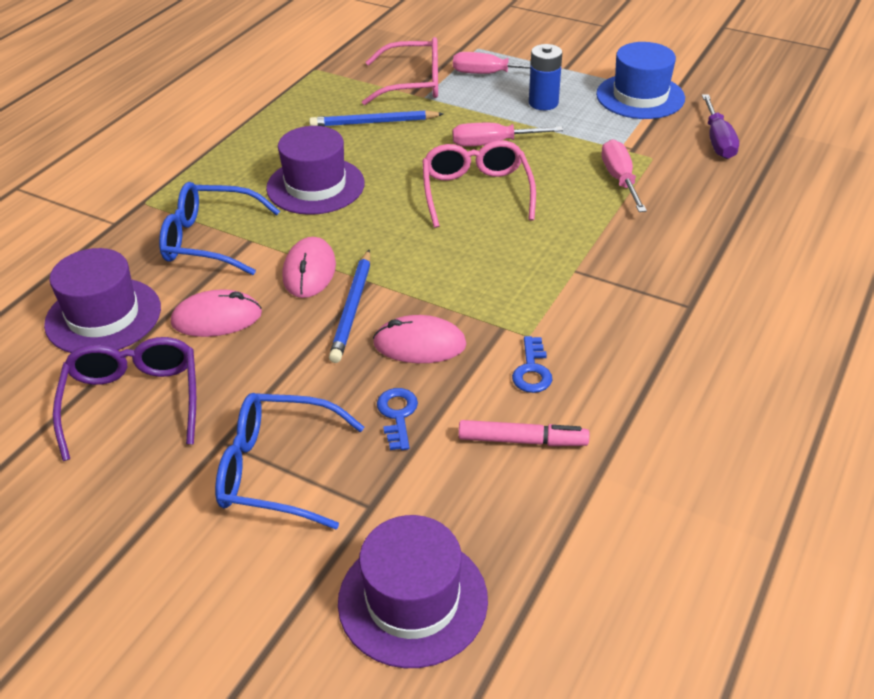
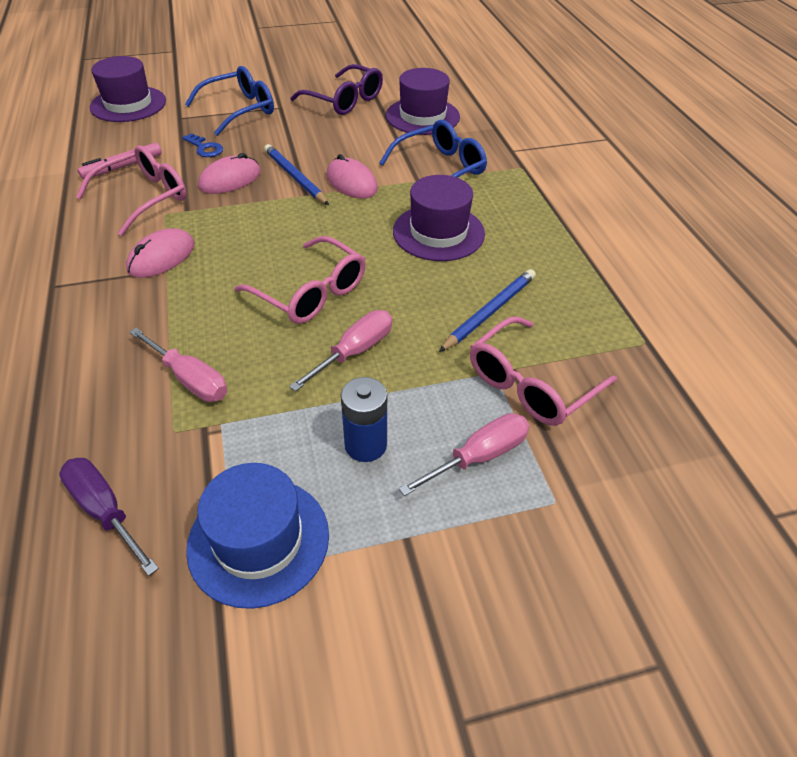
camera: 135 degrees right, 5 degrees up
pink mouse [171,289,262,337] -> pink mouse moved to [126,228,195,278]
blue key [512,336,552,393] -> pink glasses [76,145,187,236]

